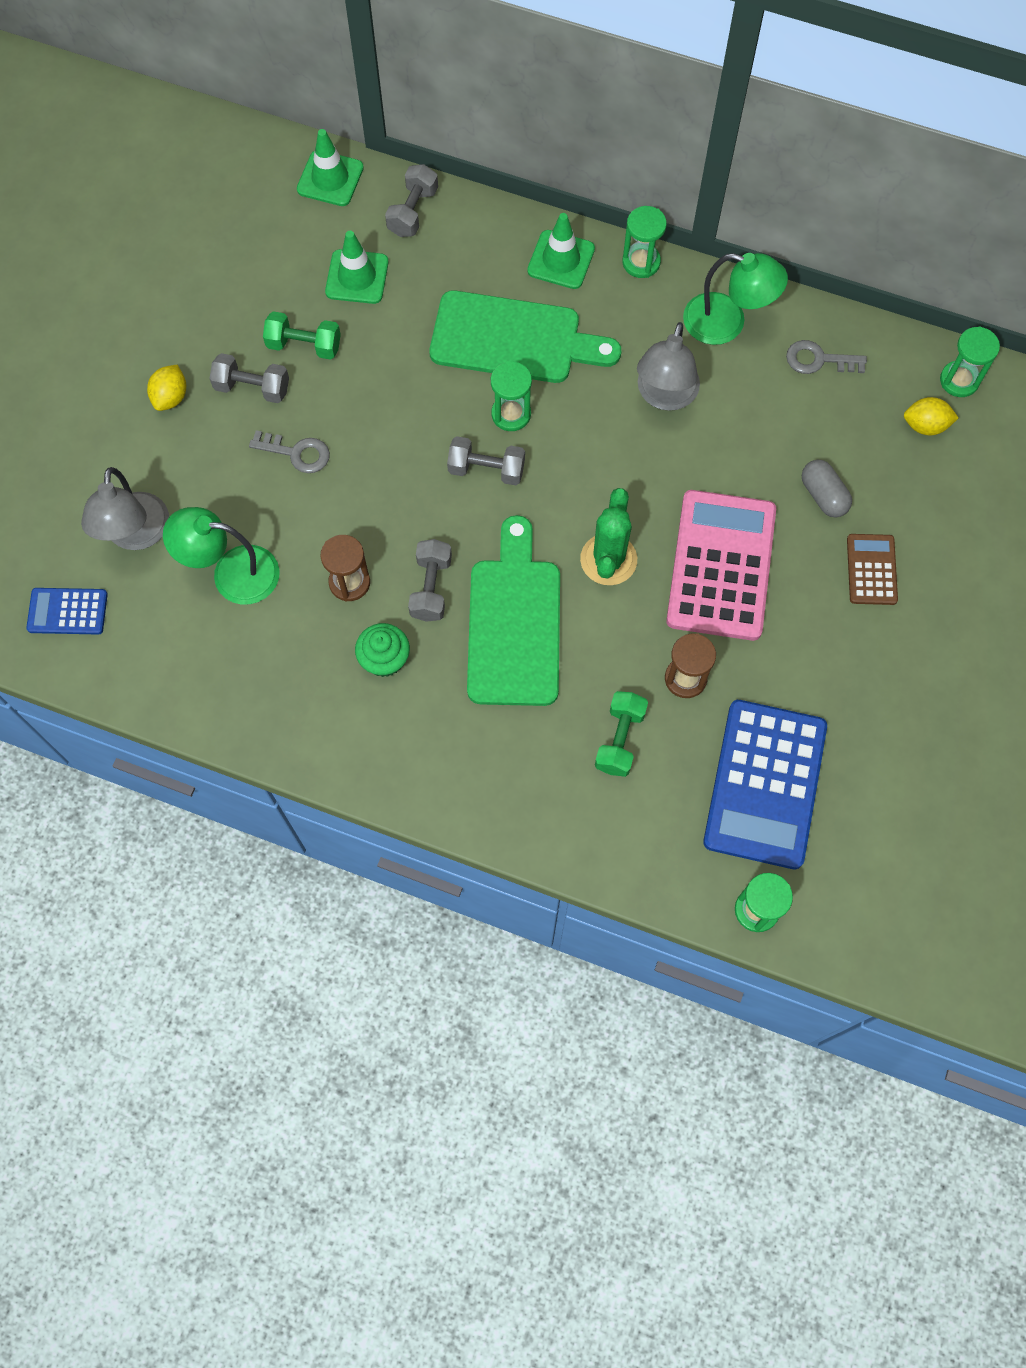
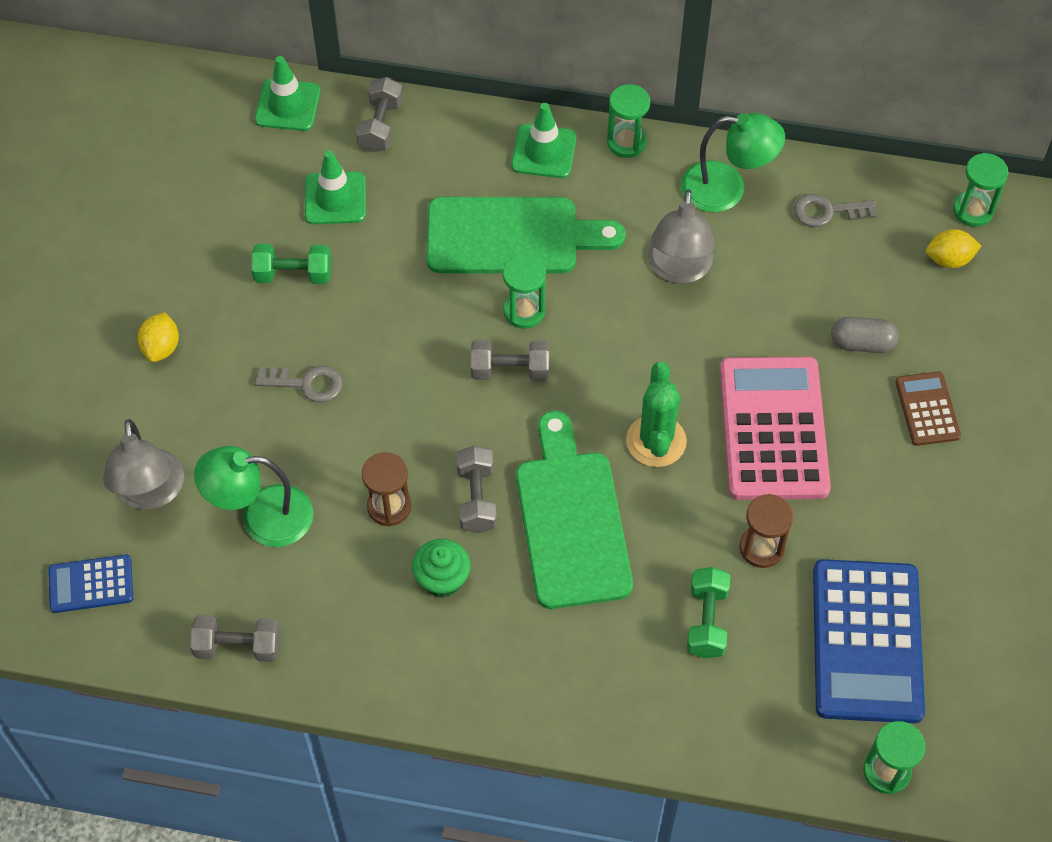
camera: 10 degrees left, 10 degrees down
grey dumbbell [209,353,289,403] -> grey dumbbell moved to [190,615,280,662]
grey capsule [802,460,852,517] -> grey capsule turned 45 degrees counterclockwise [831,317,899,353]

